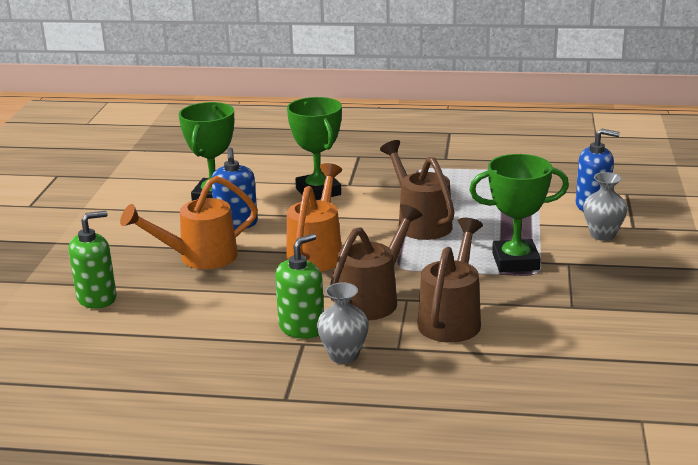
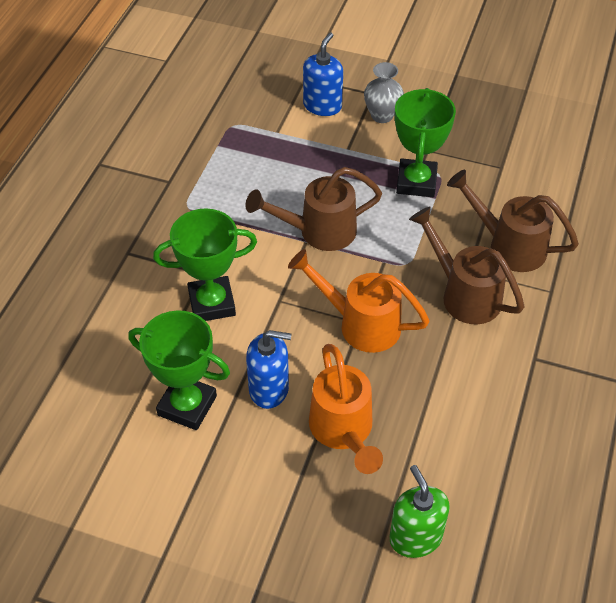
camera: 80 degrees left, 25 degrees up
green soap dispenser [275,234,324,339] -> none
grey vase [317,282,369,364] -> none

